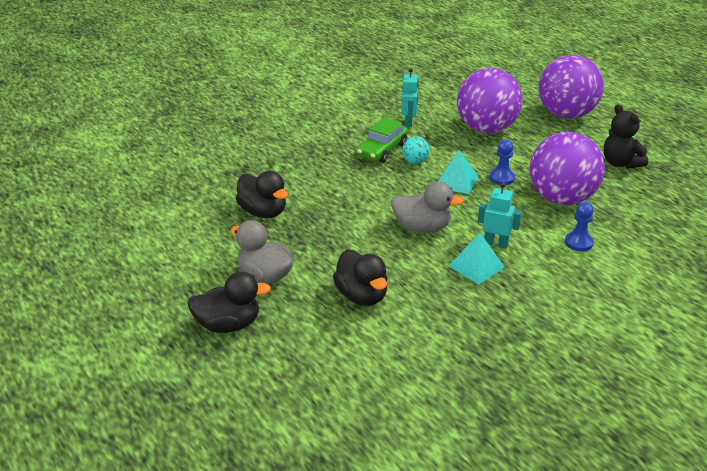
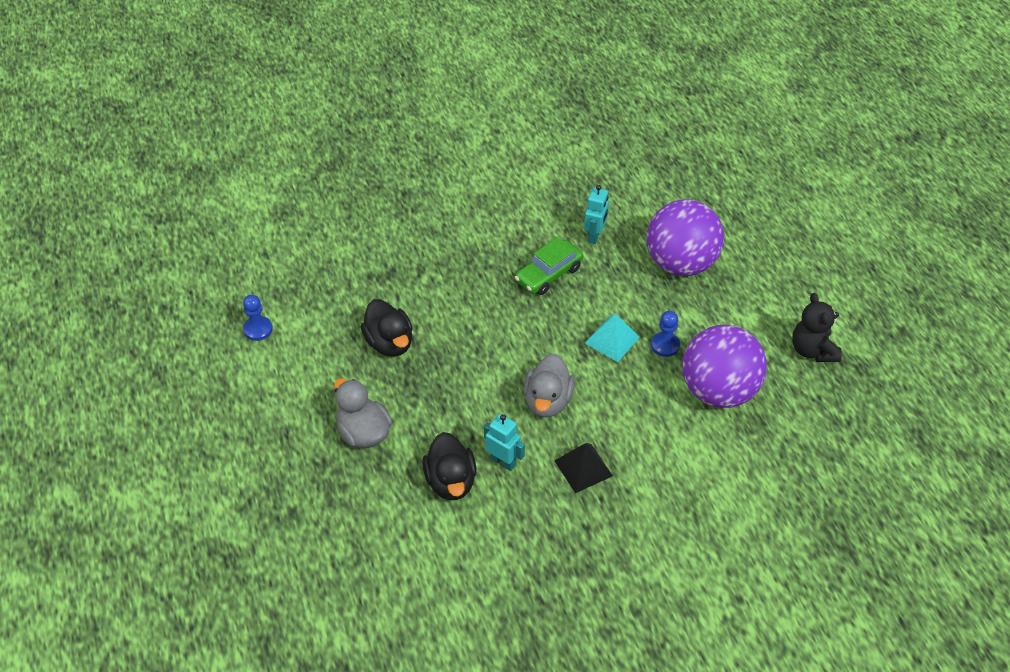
camera: 15 degrees right, 15 degrees up
black duck [187,271,271,333] -> none
grey duck [391,181,464,233] -> grey duck turned 75 degrees clockwise [524,354,575,417]
turquoise ball [402,137,430,164] -> none
turquoise pyramid [449,233,505,285] -> black pyramid [554,443,613,493]
turquoise robot [478,182,522,248] -> turquoise robot moved to [484,414,525,471]
purple ball [539,55,604,119] -> none
blue pawn [565,202,594,251] -> blue pawn moved to [243,295,273,341]

